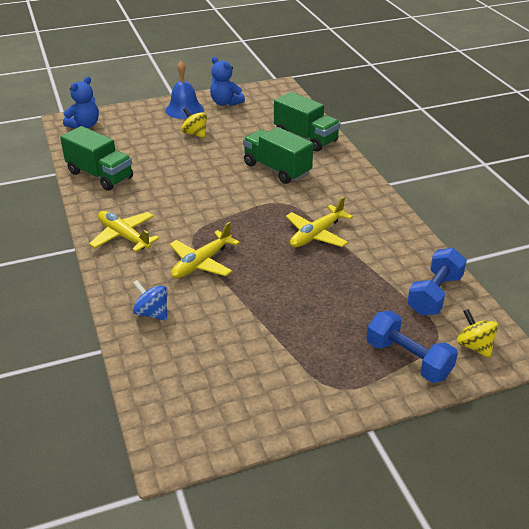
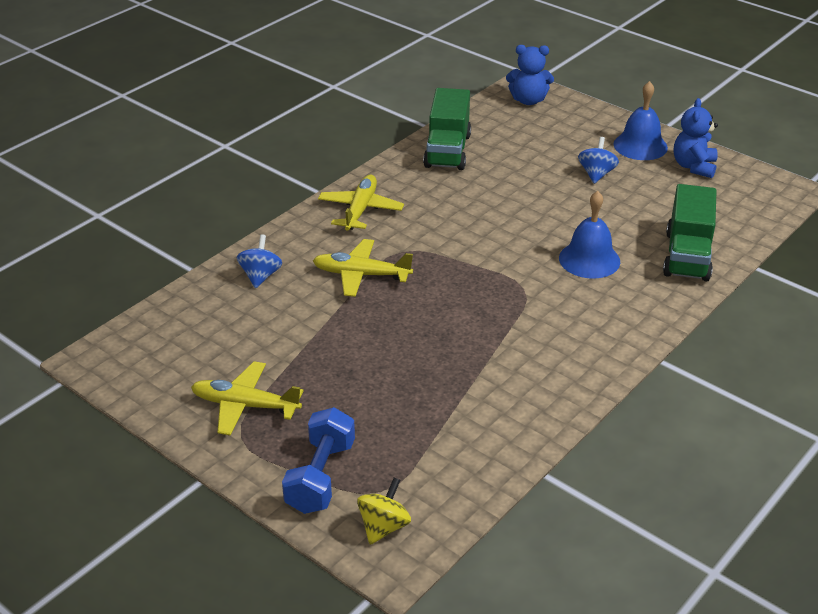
camera: 60 degrees right, 0 degrees up
yellow spinning top [182,108,207,138] -> blue spinning top [578,137,619,184]
green truck [243,127,313,184] -> blue bell [559,191,620,279]
yellow plane [286,197,353,247] -> yellow plane moved to [191,361,304,436]
blue dumbbell [407,248,467,315] -> none

